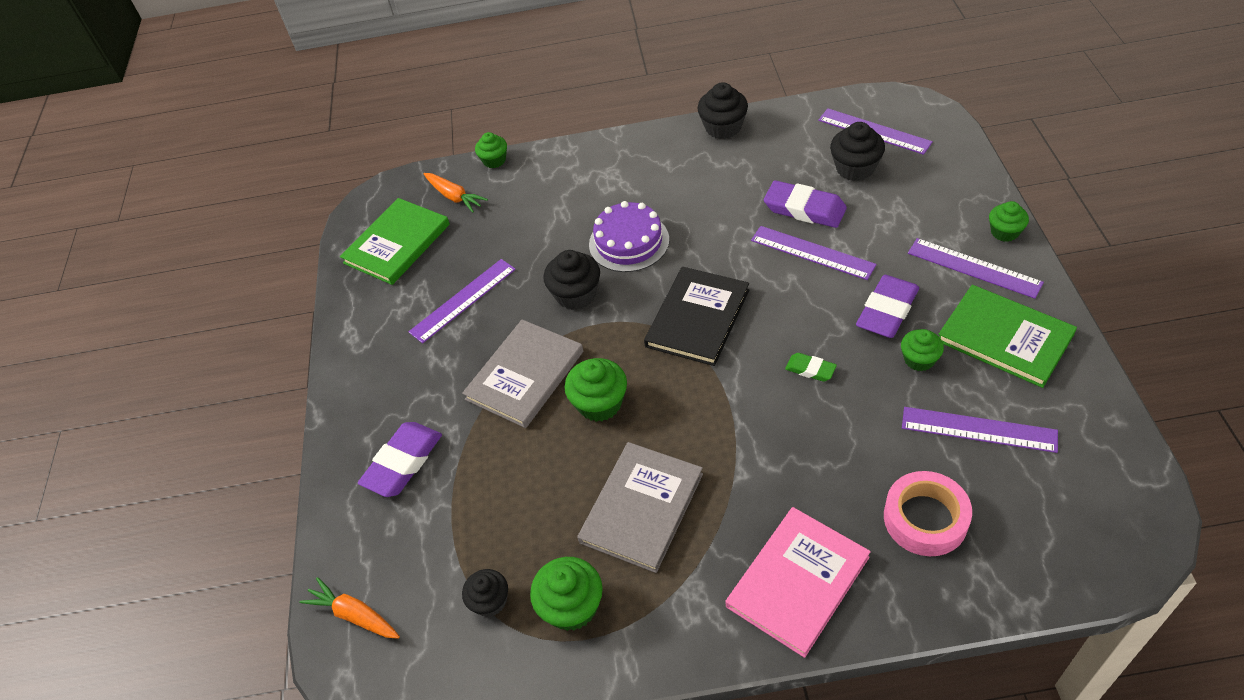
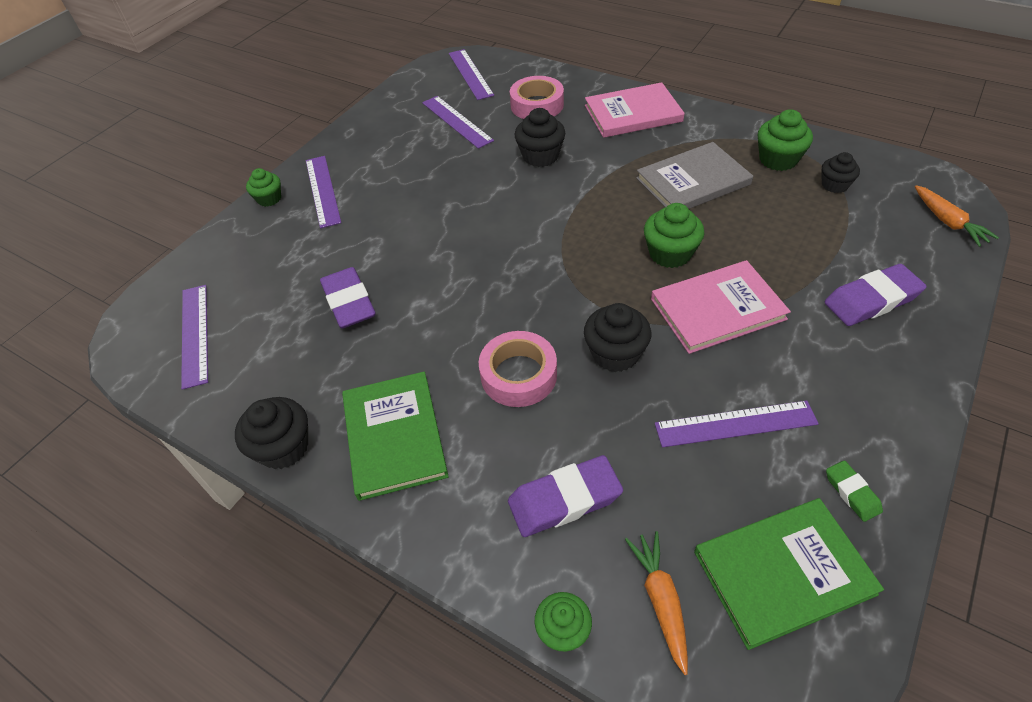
camera: 145 degrees left, 0 degrees up
grey book [462,319,583,428] -> pink book [651,260,791,354]
purple cake [589,201,669,272] -> pink tape [479,331,557,407]
black book [644,267,749,366] -> none
purple ruler [751,226,877,280] -> purple ruler moved to [449,49,494,100]
green eraser [785,353,837,382] -> green eraser moved to [826,460,883,522]
black cupcake [830,122,885,181] -> black cupcake moved to [515,108,565,167]
purple eraser [856,275,919,338] -> purple eraser moved to [508,455,623,537]
green cupcake [901,329,944,371] -> none
green book [938,285,1077,388] -> green book moved to [342,372,449,501]

